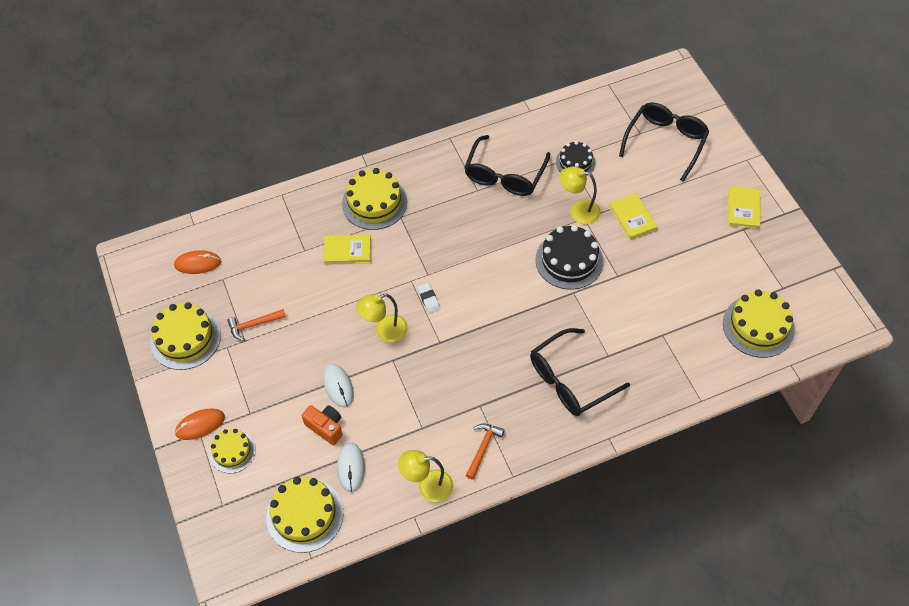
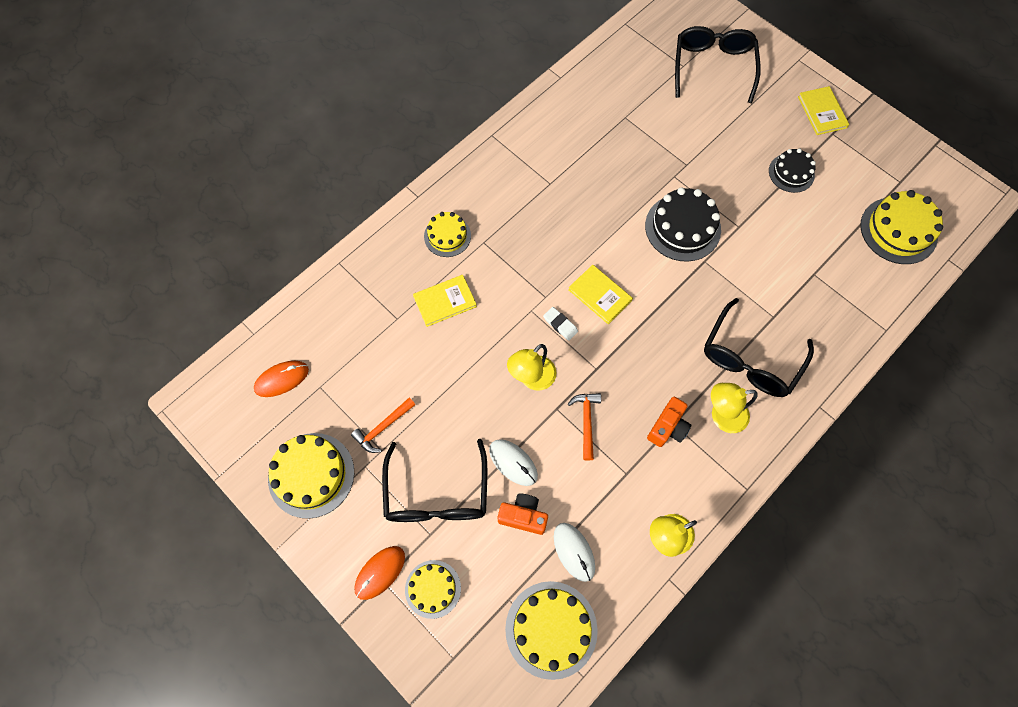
camera: 25 degrees left, 10 degrees up
yellow cake [342,168,407,230] -> yellow cake [424,212,471,257], size x0.62
black glasses [464,135,550,196] -> black glasses moved to [382,439,487,522]
orange hammer [465,423,505,480] -> orange hammer moved to [568,393,601,461]
black cake [556,141,596,176] -> black cake moved to [769,149,816,193]
yellow lamp [559,166,601,224] -> yellow lamp moved to [711,383,758,433]
yellow book [609,193,657,240] -> yellow book moved to [568,265,633,324]
none -> orange camera [647,397,691,447]

